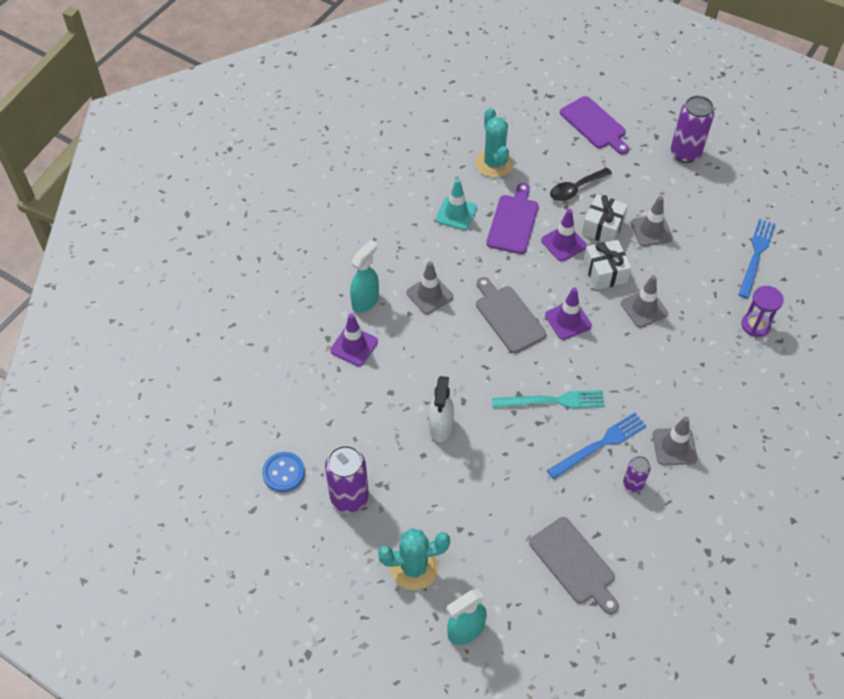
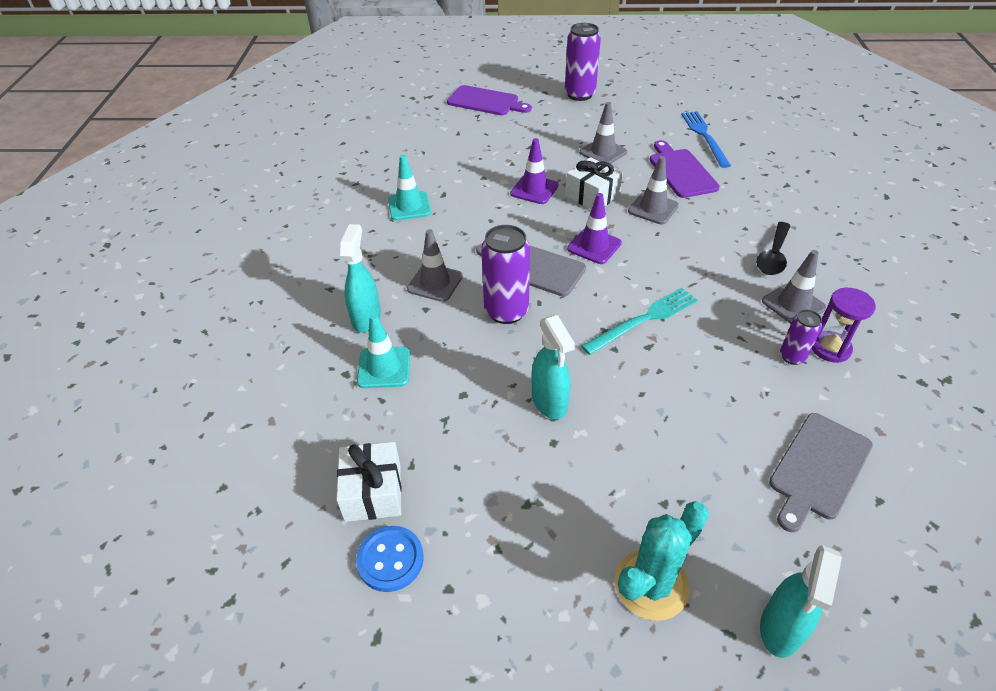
camera: 30 degrees left, 10 degrees down
purple can [325,445,369,513] -> purple can moved to [481,225,530,324]
purple traffic cone [330,314,378,366] -> turquoise traffic cone [357,314,410,388]
white spray bottle [429,376,454,442] -> turquoise spray bottle [532,315,575,419]
turquoise cactus [475,108,513,177] -> none
purple cutting board [486,183,539,254] -> purple cutting board moved to [650,140,720,198]
grey cutting board [529,517,619,614] -> grey cutting board turned 105 degrees clockwise [769,413,873,532]
blue fork [547,412,647,479] -> none
black spoon [550,168,612,201] -> black spoon moved to [756,222,790,275]
white gift [582,194,628,242] -> white gift moved to [336,442,402,522]
purple hourglass [741,286,784,337] -> purple hourglass moved to [812,288,876,363]

